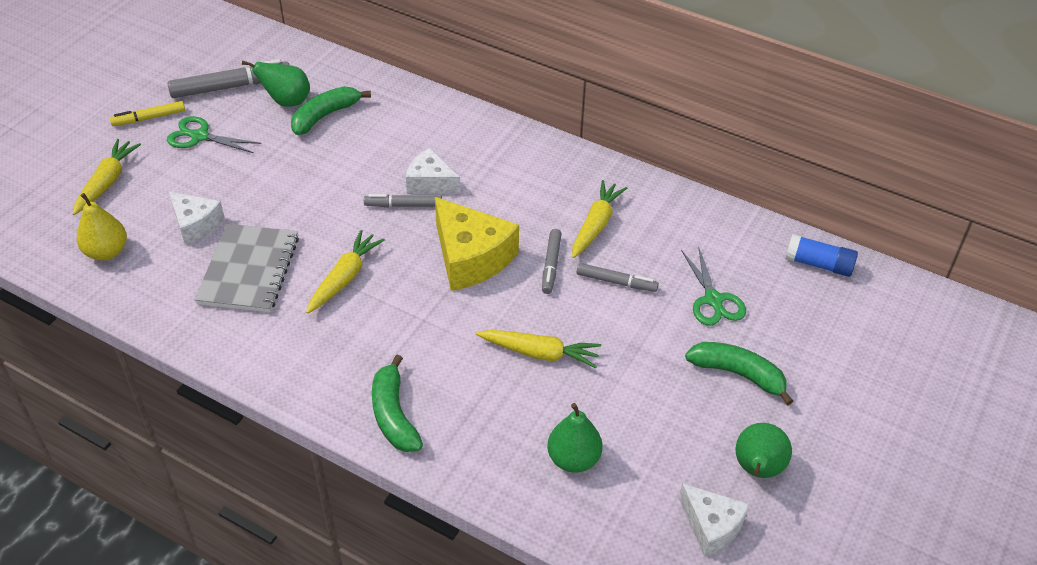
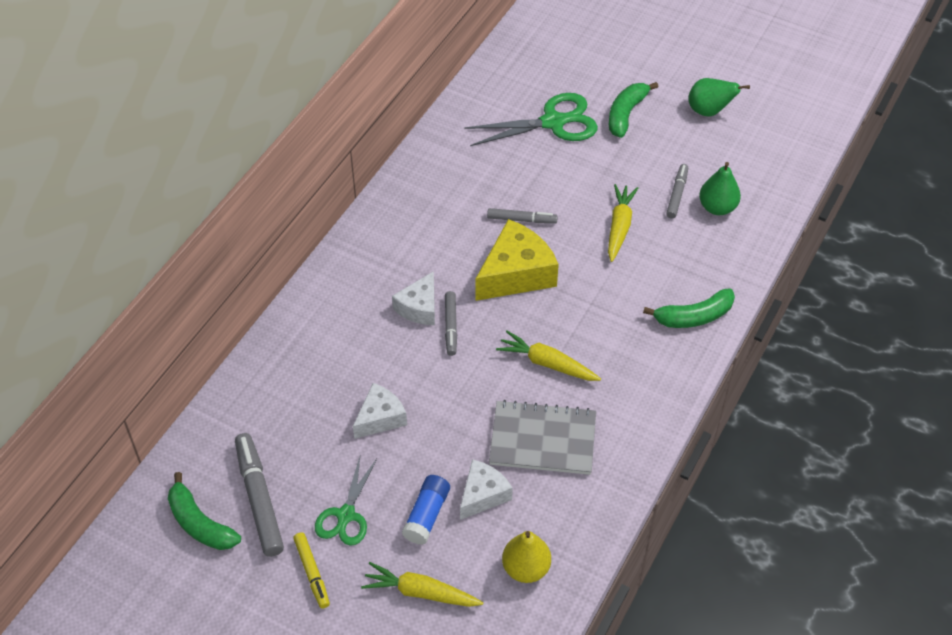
camera: 90 degrees left, 5 degrees up
green pear [242,60,310,107] -> none
green banana [291,86,371,135] -> green banana moved to [168,472,241,550]
yellow carrot [572,180,627,258] -> none
grey marker [577,263,659,292] -> grey marker moved to [666,164,688,219]
white cheese [679,483,749,557] -> white cheese moved to [353,383,407,439]
green scissors [681,246,746,326] -> green scissors [464,93,598,146], size x1.57
blue glue stick [785,234,858,277] -> blue glue stick moved to [402,475,450,545]

